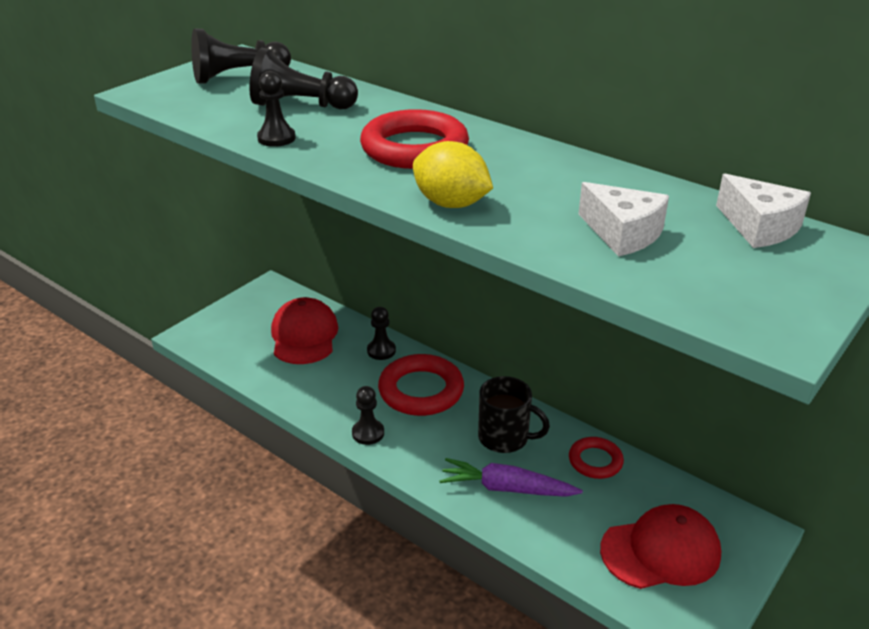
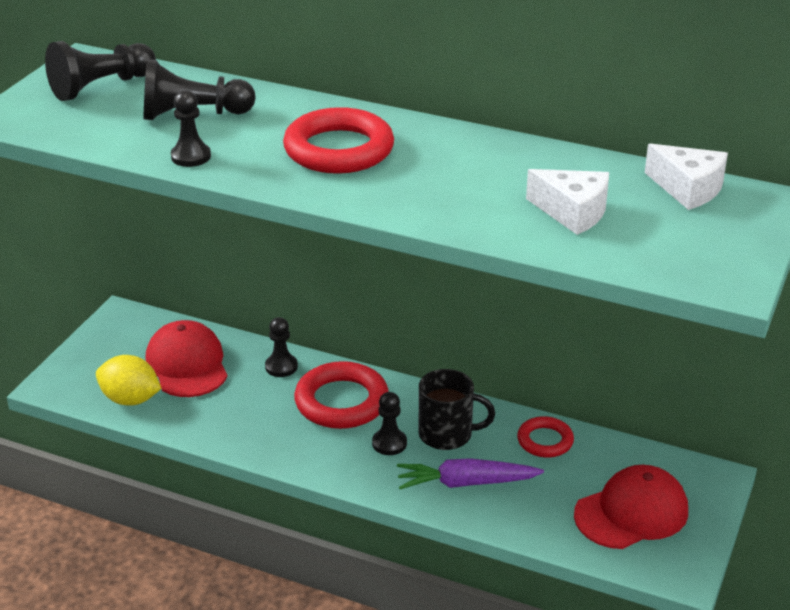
camera: 15 degrees left, 0 degrees up
black pawn [352,386,384,445] -> black pawn moved to [372,392,407,455]
yellow lemon [413,141,493,208] -> yellow lemon moved to [96,355,162,406]

